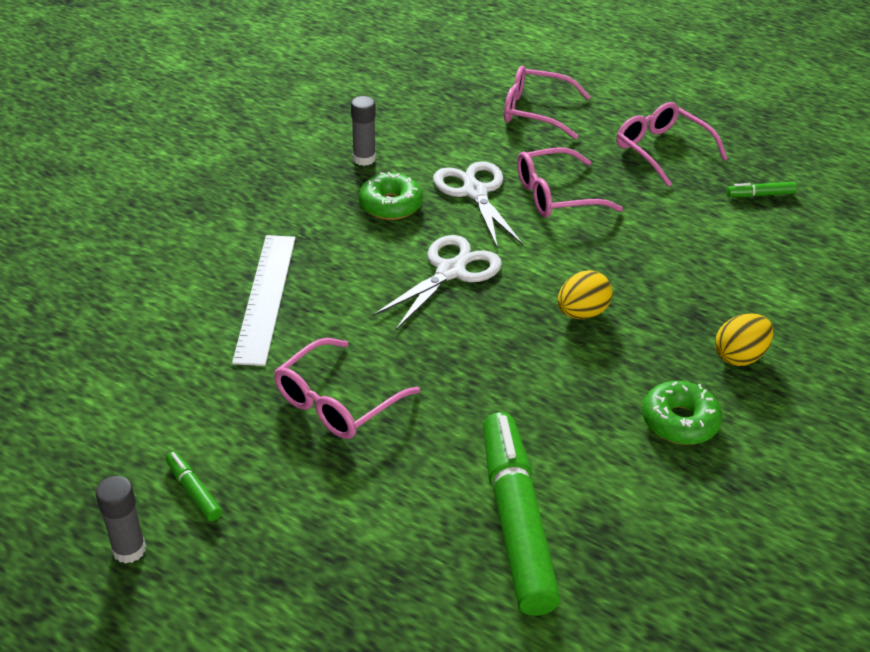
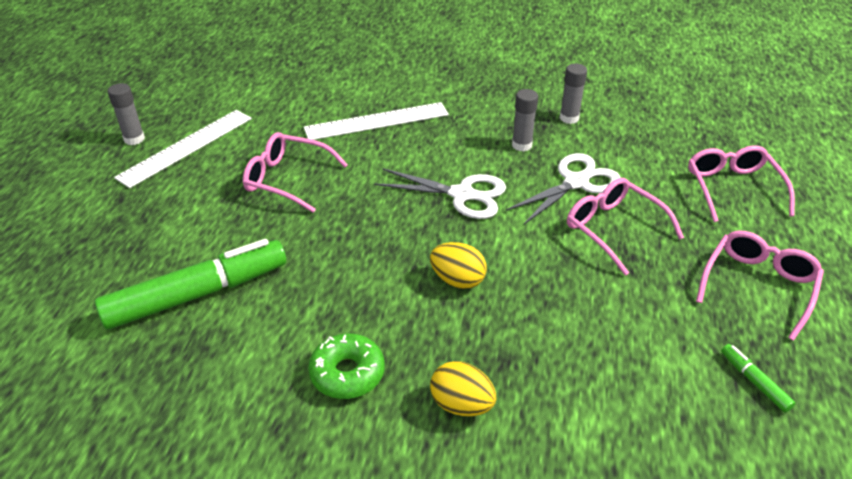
camera: 70 degrees right, 0 degrees up
green marker [165,452,222,521] -> white ruler [114,110,252,188]
green donut [359,172,423,220] -> grey glue stick [512,89,538,151]

